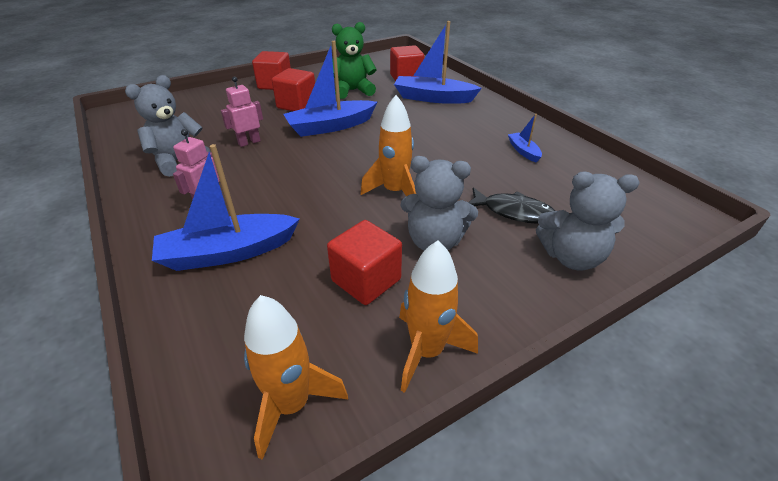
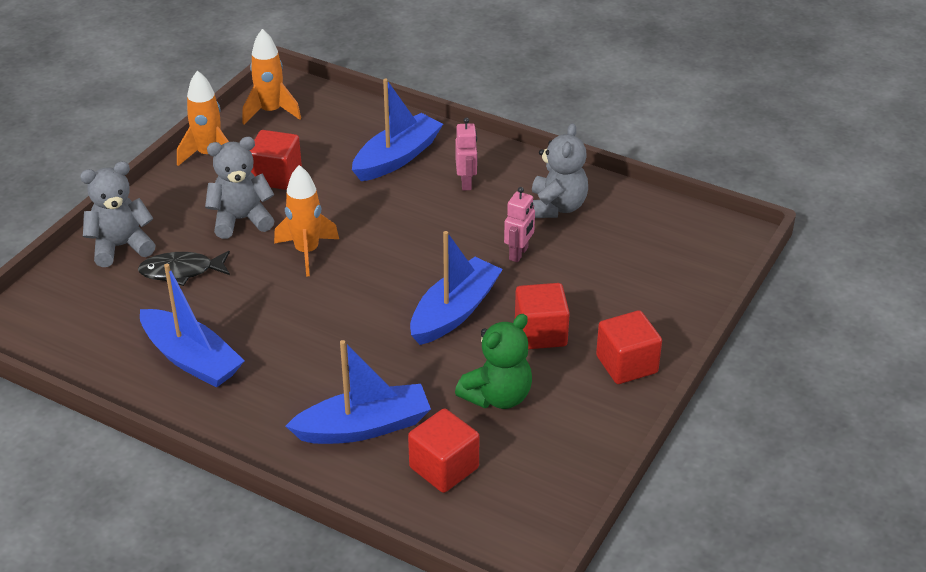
camera: 150 degrees right, 0 degrees up
blue boat [508,114,542,162] -> blue boat [140,264,245,388], size x2.07

